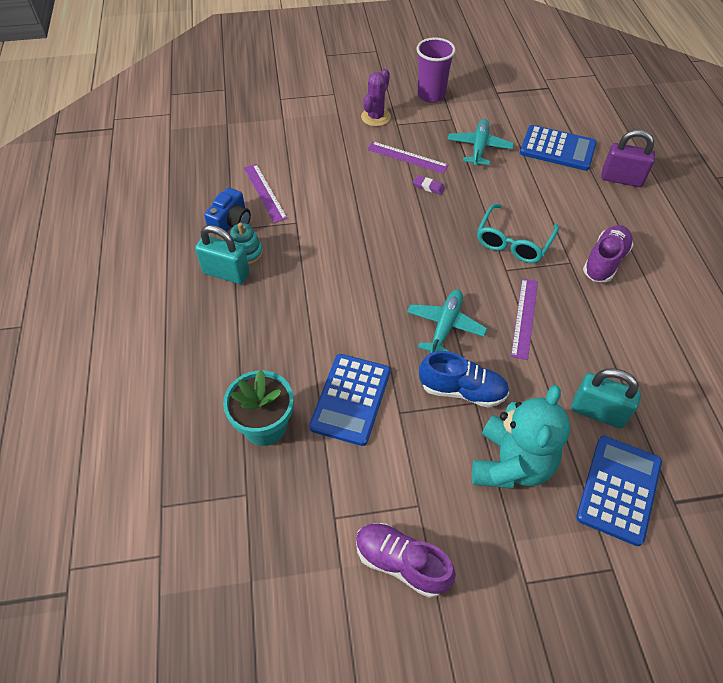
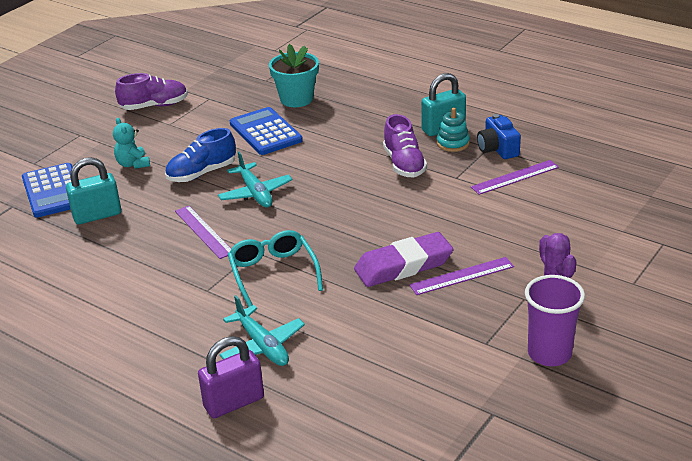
camera: 135 degrees right, 20 degrees down
purple ruler [244,164,288,223] -> purple ruler turned 45 degrees counterclockwise [471,160,559,195]
purple eraser [413,175,445,195] -> purple eraser [354,232,454,287], size x2.48
turquoise plane [447,119,514,166] -> turquoise plane moved to [219,295,305,366]
turquoise teddy bear [472,385,570,488] -> turquoise teddy bear [113,118,150,169], size x0.53
blue calculator [520,125,597,171] -> none
purple shoe [583,225,634,283] -> purple shoe moved to [383,114,427,177]

